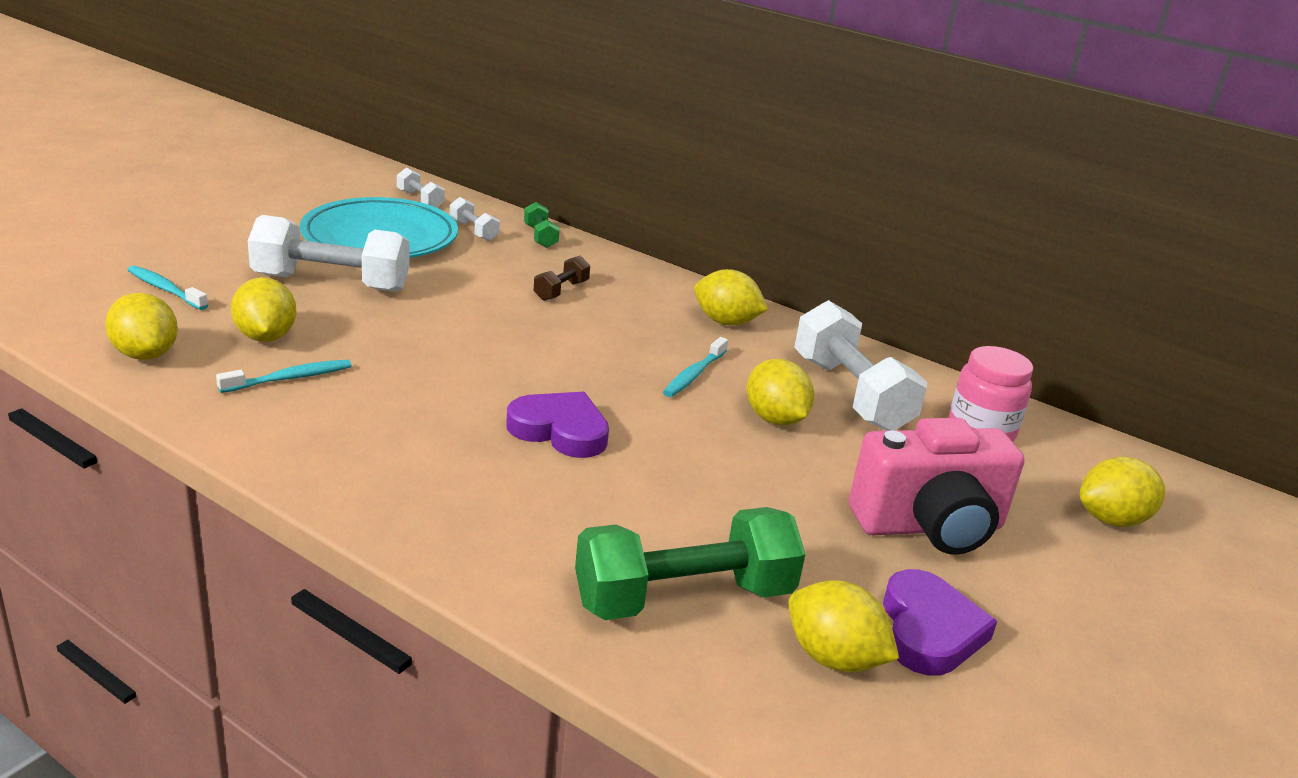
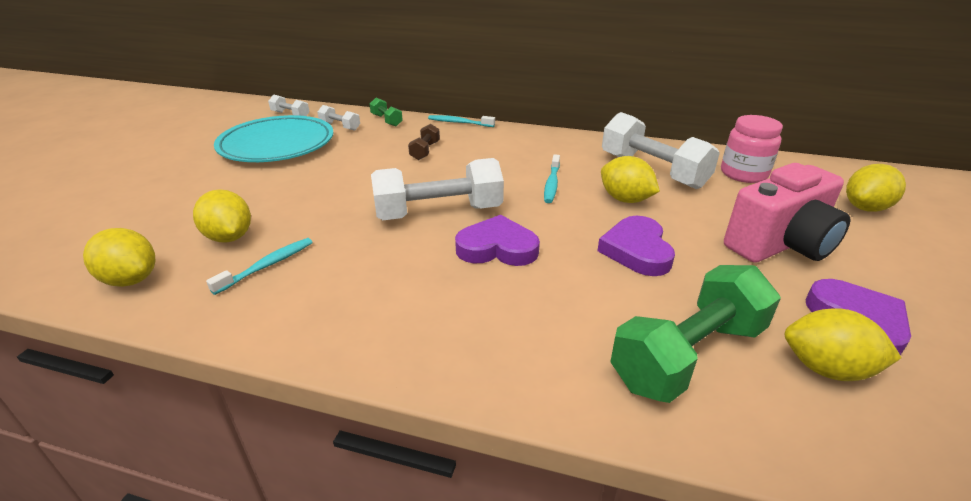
camera: 15 degrees left, 5 degrees up
turquoise toothbrush [127,265,208,310] -> turquoise toothbrush moved to [428,115,495,127]
white dumbbell [248,215,409,292] -> white dumbbell moved to [371,158,504,220]
yellow lemon [694,269,768,326] -> none
none -> purple heart [597,216,675,276]

